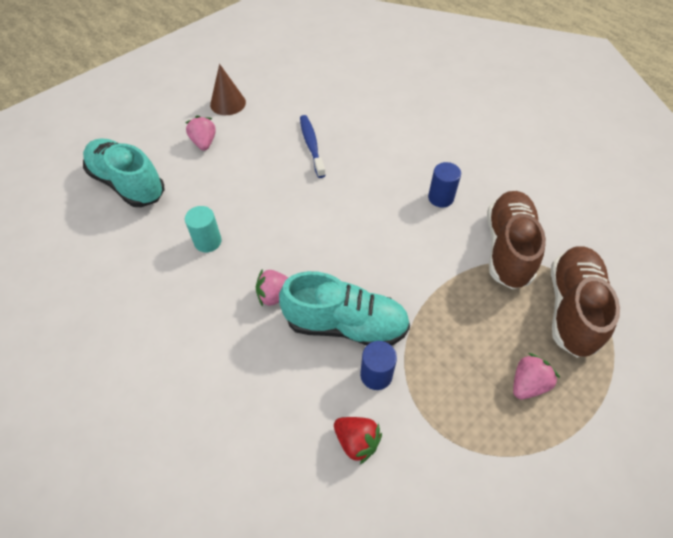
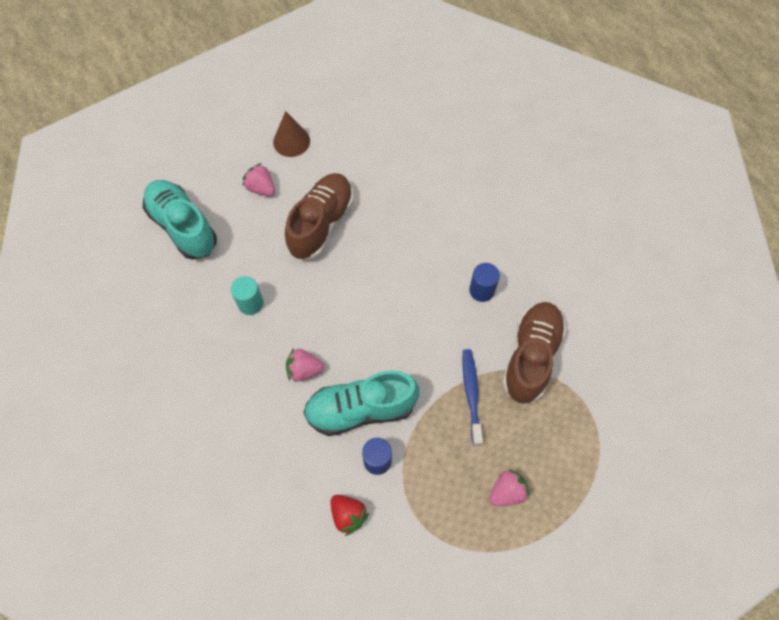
camera: 10 degrees right, 10 degrees up
pink strawberry [185,116,216,151] -> pink strawberry turned 45 degrees counterclockwise [243,163,275,196]
turquoise shoe [279,271,410,346] -> turquoise shoe turned 150 degrees clockwise [304,370,419,436]
blue toothbrush [300,115,326,178] -> blue toothbrush moved to [462,349,483,446]
brown shoe [551,246,620,357] -> brown shoe moved to [285,173,354,259]

